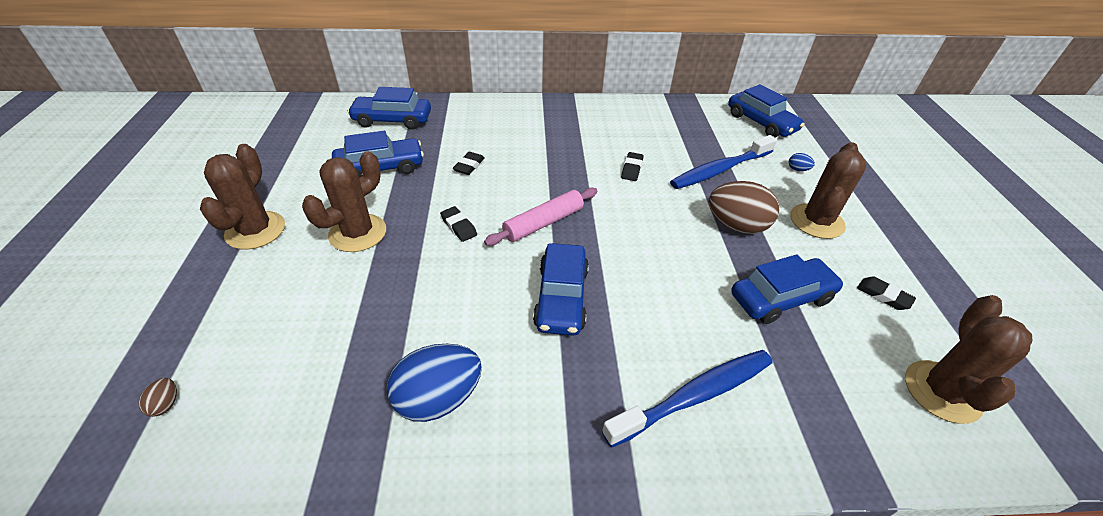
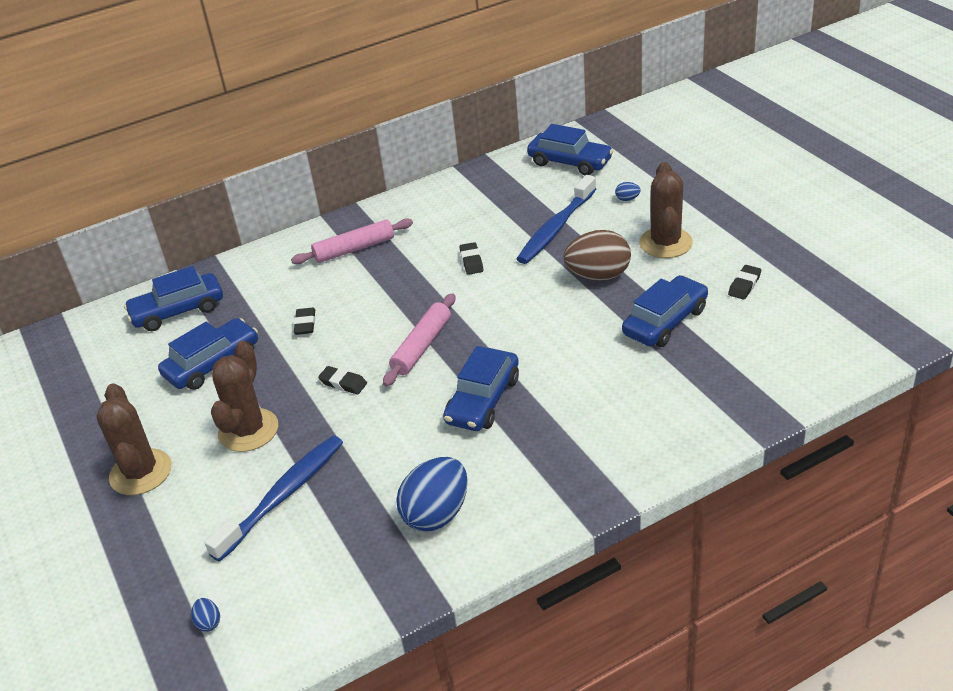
camera: 20 degrees left, 5 degrees down
brown egg [138,378,177,417] -> blue egg [191,598,220,632]
blue car [533,243,589,335] -> blue car turned 45 degrees clockwise [443,346,519,431]
blue toothbrush [602,350,773,447] -> blue toothbrush moved to [204,435,343,562]
black eraser [857,277,916,310] -> black eraser turned 75 degrees counterclockwise [728,265,761,300]
brown cactus [905,295,1032,424] -> none
none -> pink rolling pin [291,218,413,264]

